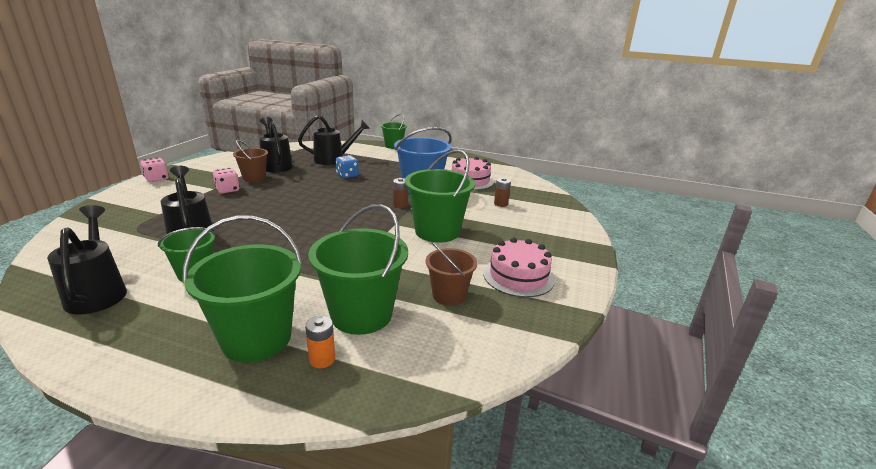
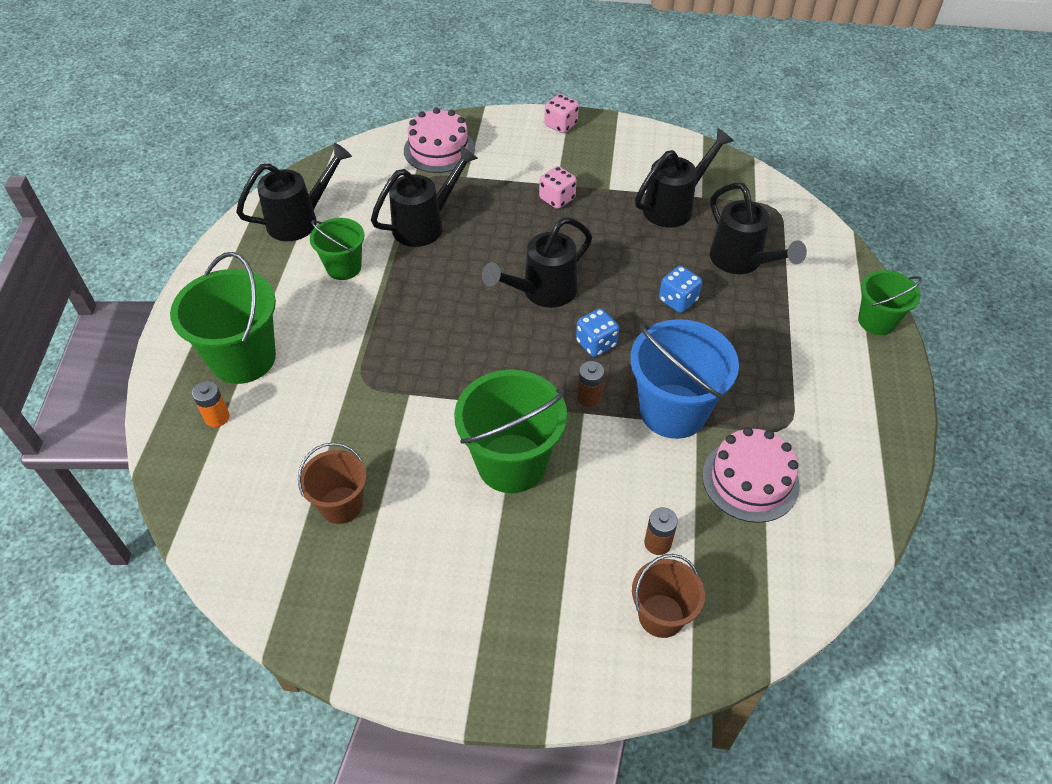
camera: 80 degrees right, 25 degrees up
brown bucket [233,140,268,182] -> brown bucket moved to [632,554,705,638]
green bucket [308,204,408,335] -> none
pink cake [483,238,555,297] -> pink cake moved to [404,108,475,173]
none -> black watering can [482,217,592,308]
none -> blue dice [576,308,619,357]

